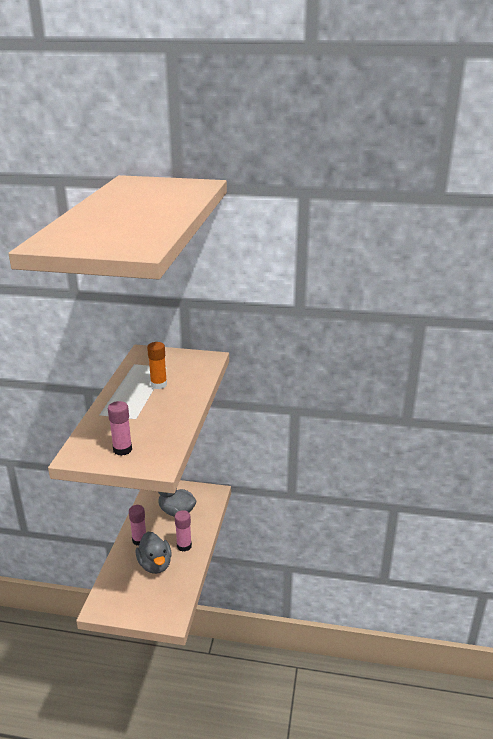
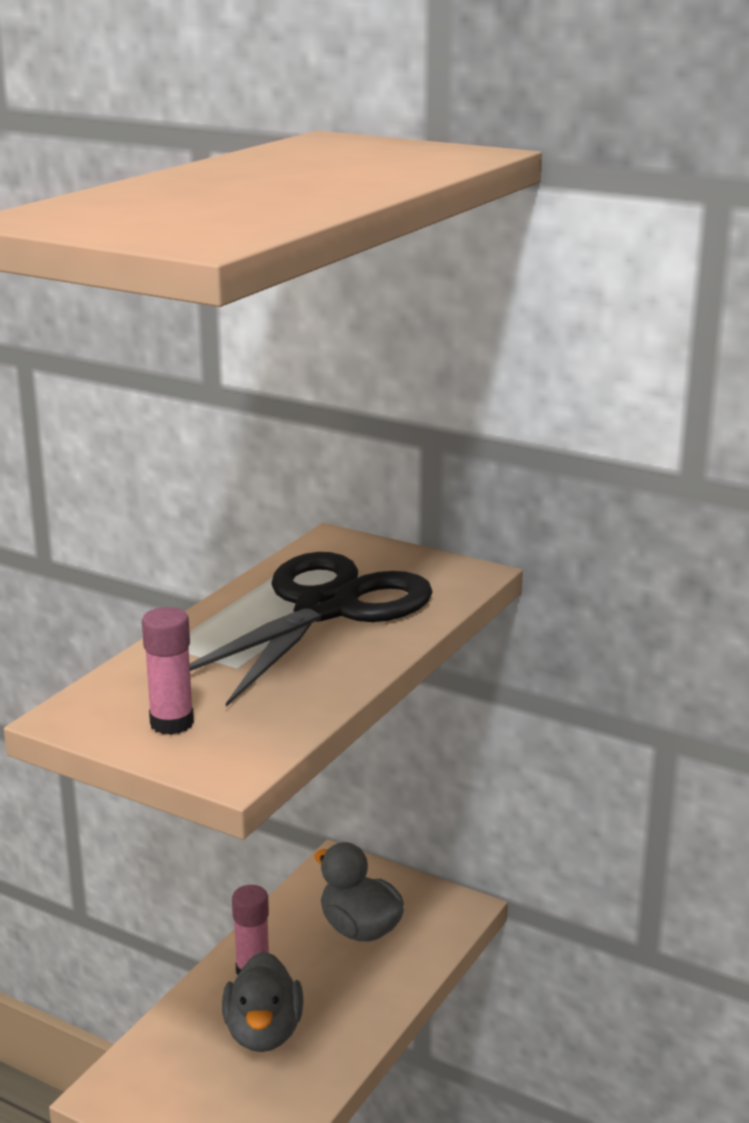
camera: 20 degrees right, 5 degrees down
orange glue stick [147,342,167,389] -> black scissors [190,552,433,707]
pink glue stick [175,510,192,552] -> none

